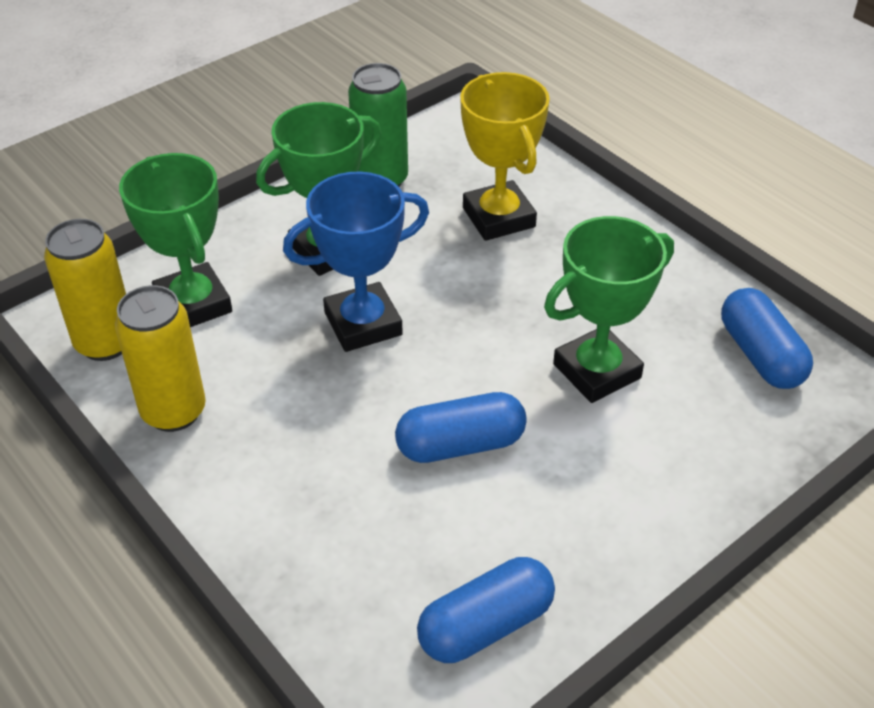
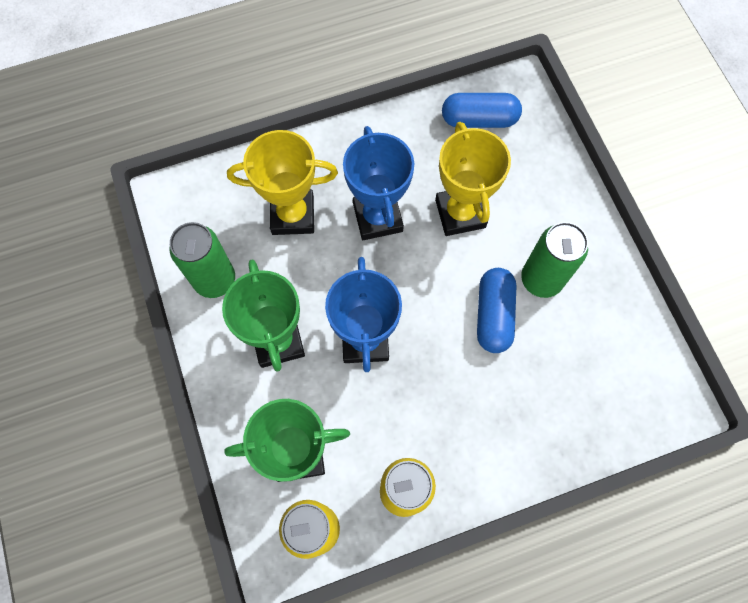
camera: 70 degrees left, 25 degrees up
blue capsule [417,557,555,663] -> none
green trophy [544,216,674,403] -> yellow trophy [435,122,511,236]
none -> blue trophy [343,126,414,240]
none -> green can [521,222,588,298]

